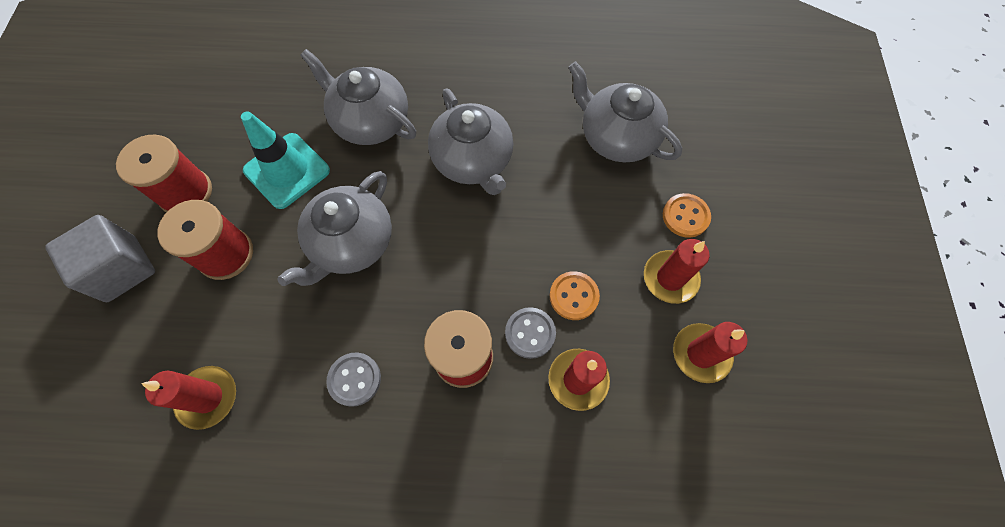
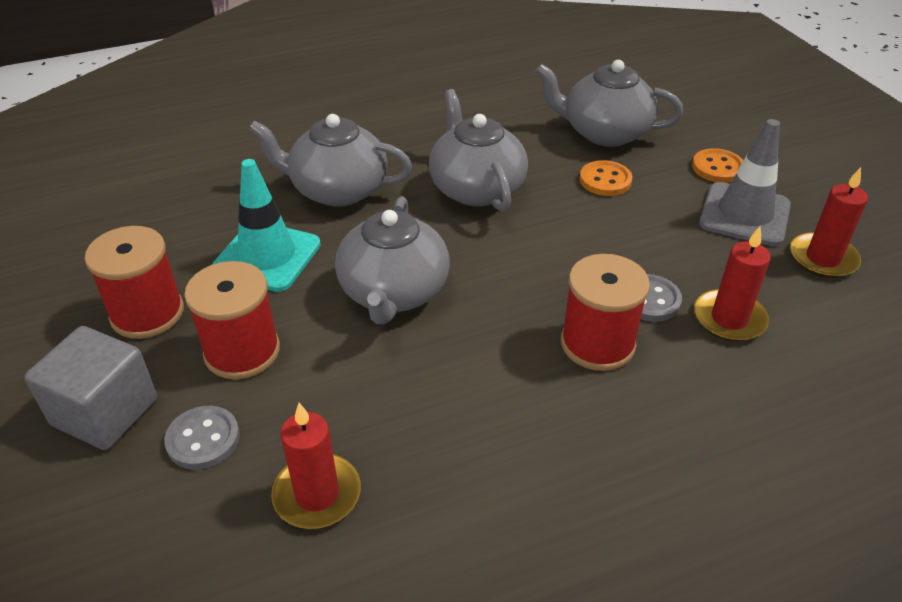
camera: 25 degrees left, 25 degrees down
grey button [326,352,381,407] -> grey button moved to [164,406,240,469]
grey teapot [428,89,513,195] -> grey teapot turned 150 degrees counterclockwise [429,89,528,212]
orange button [550,271,600,320] -> orange button moved to [580,160,632,196]
red candle [644,239,709,304] -> grey traffic cone [699,119,791,246]

